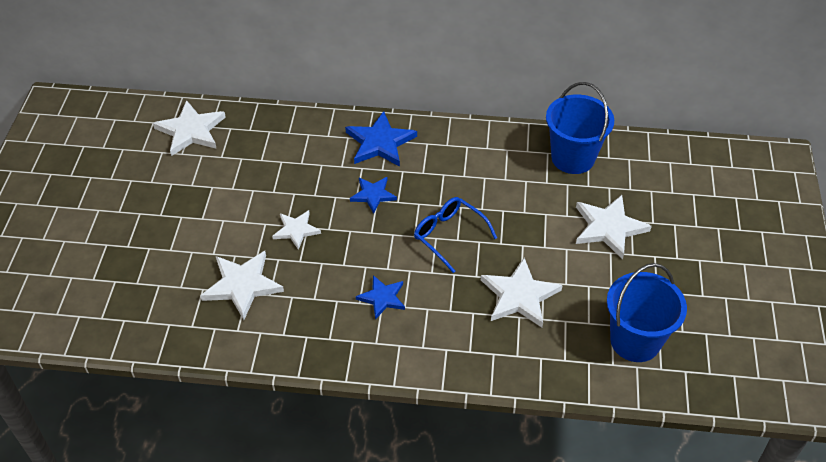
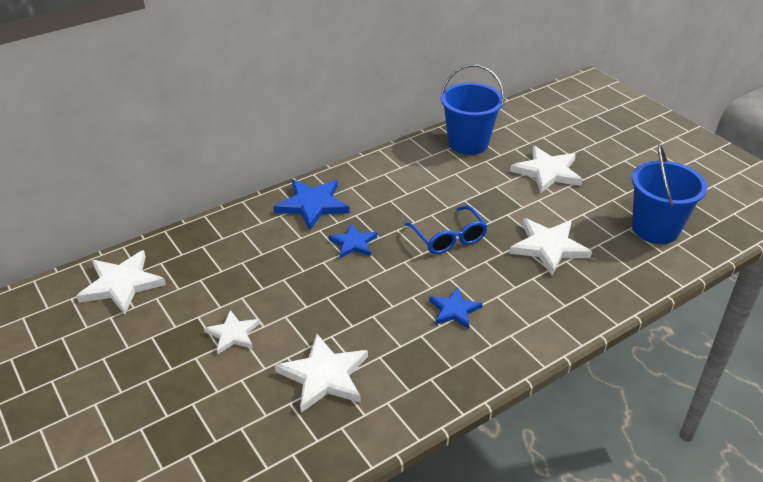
camera: 40 degrees left, 10 degrees down
white star [272,210,321,250] -> white star moved to [204,310,260,355]
blue glasses [414,197,497,273] -> blue glasses turned 120 degrees counterclockwise [405,206,488,254]

